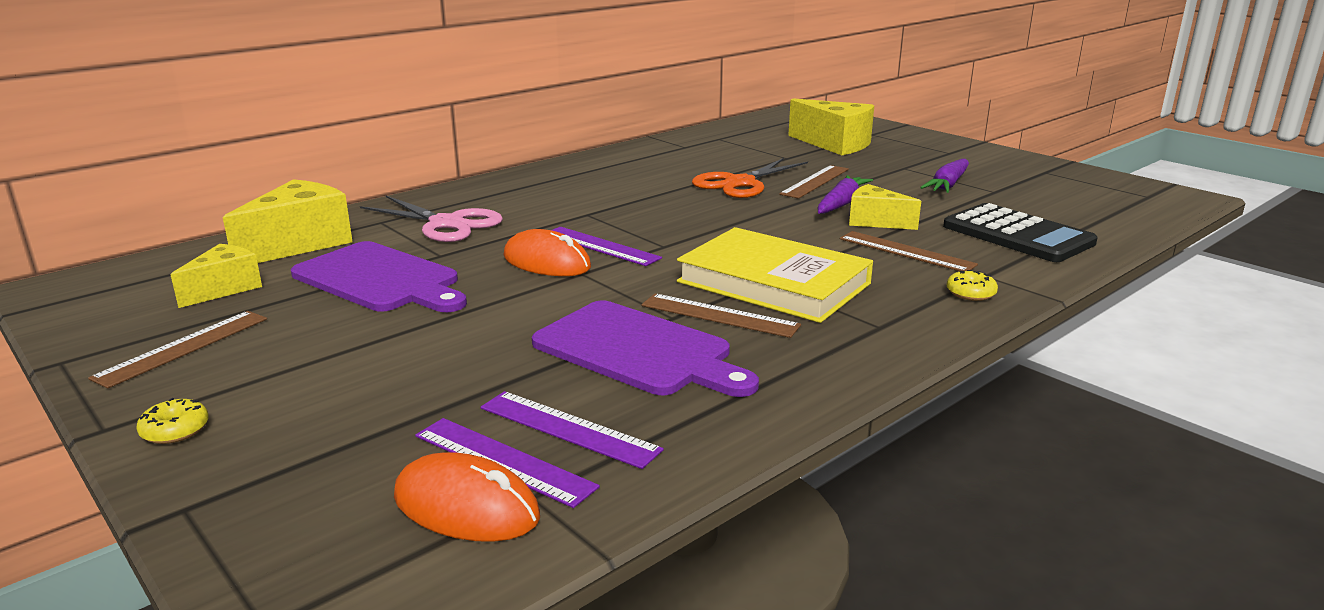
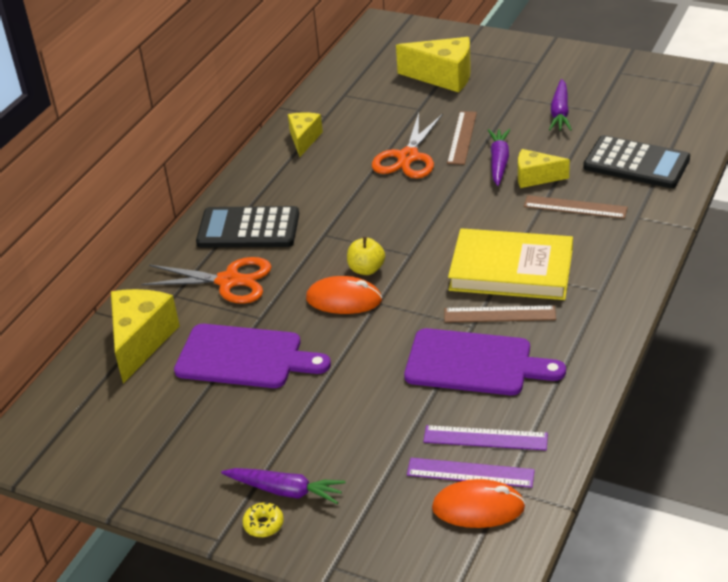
camera: 20 degrees left, 15 degrees up
brown ruler [88,311,267,389] -> none
yellow cheese [170,244,262,308] -> yellow cheese moved to [288,113,323,157]
pink scissors [360,196,503,242] -> orange scissors [141,257,272,304]
purple ruler [552,227,662,266] -> yellow apple [347,237,385,275]
yellow donut [947,270,998,301] -> none
none -> black calculator [196,206,299,248]
none -> purple carrot [221,468,346,504]

